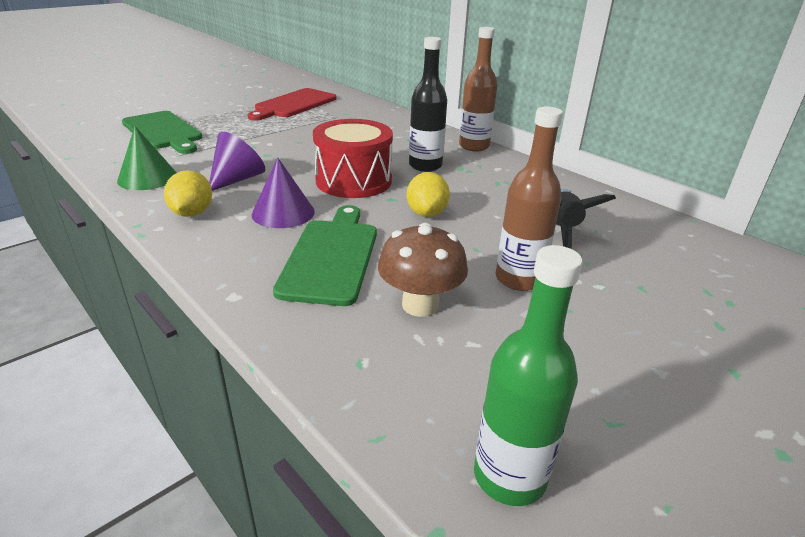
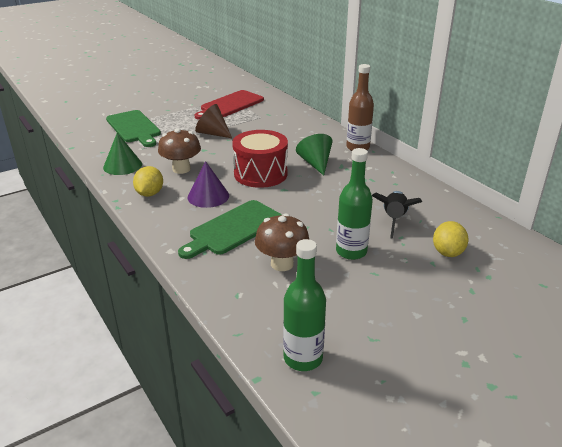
camera: 10 degrees right, 0 degrees up
purple cone [209,132,266,191] -> brown mushroom [158,128,201,174]
green cutting board [273,205,377,306] -> green cutting board turned 150 degrees counterclockwise [178,200,282,259]
yellow lemon [406,172,450,217] -> yellow lemon moved to [433,221,469,257]
black bottle [409,37,447,172] -> green cone [296,134,332,175]
brown bottle [496,106,563,291] -> green bottle [336,148,373,260]
none -> brown cone [195,104,232,138]

